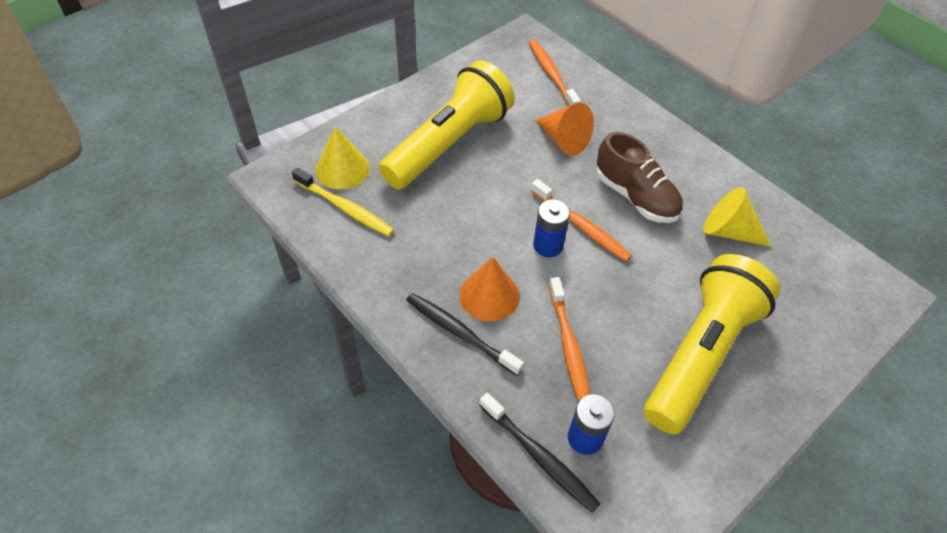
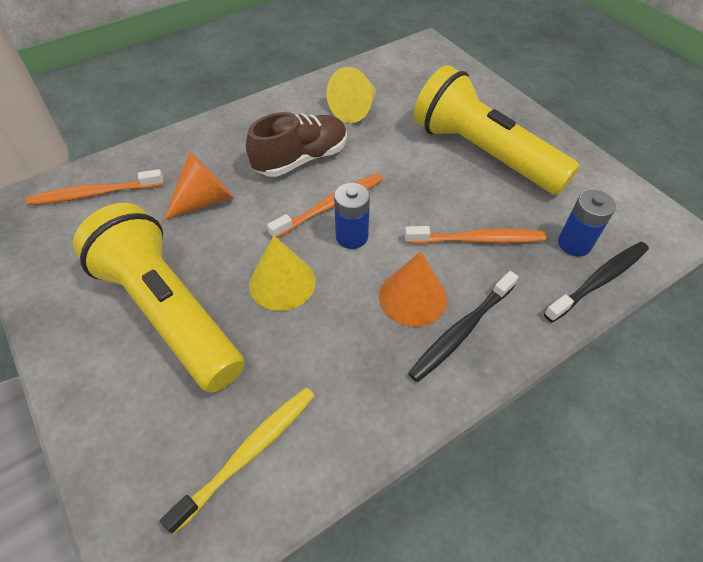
camera: 80 degrees left, 0 degrees up
yellow cone [316,126,370,189] -> yellow cone moved to [249,236,316,311]

